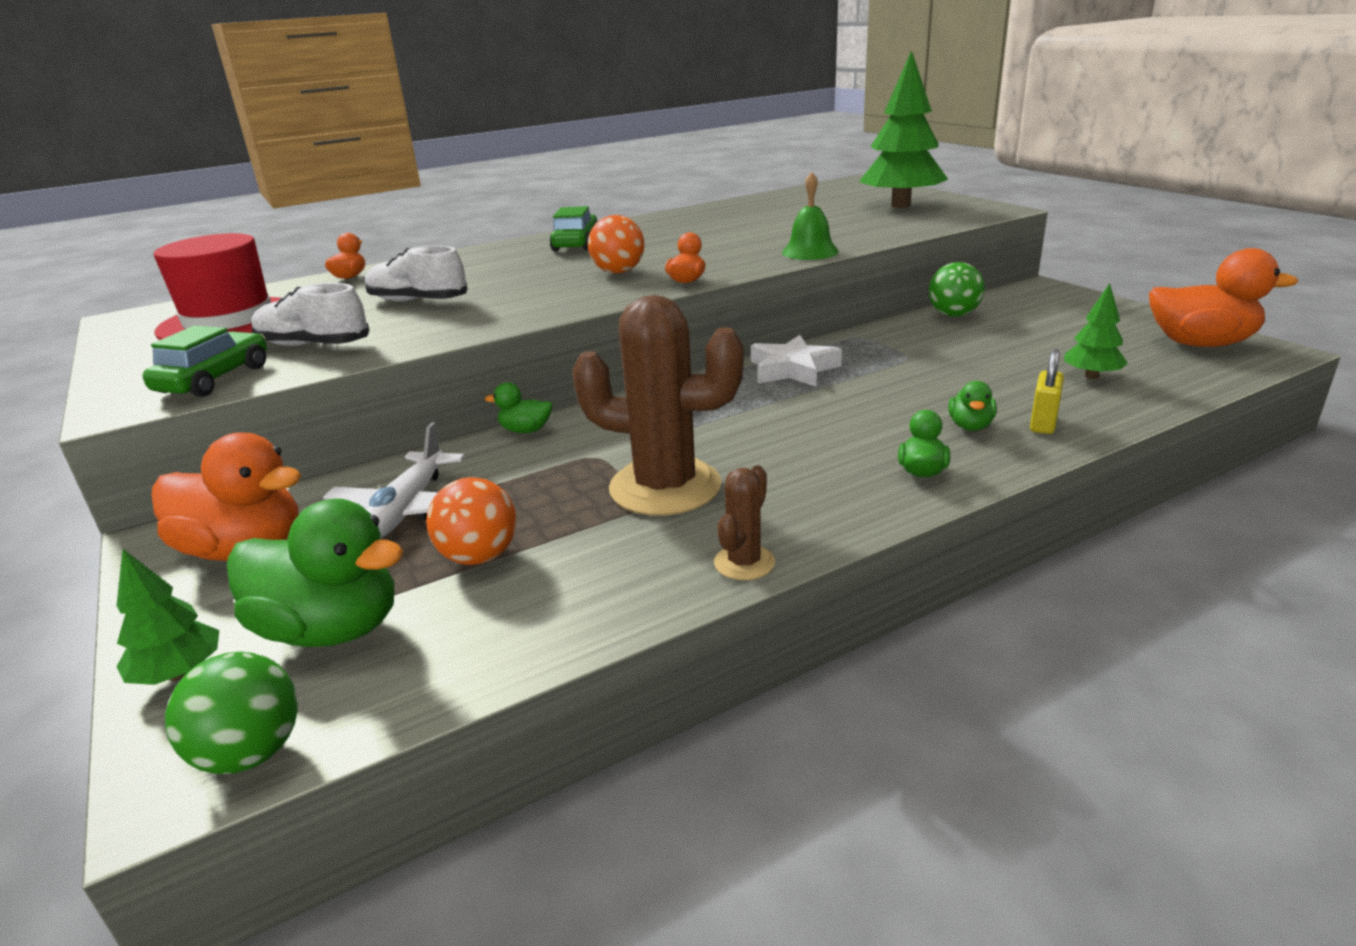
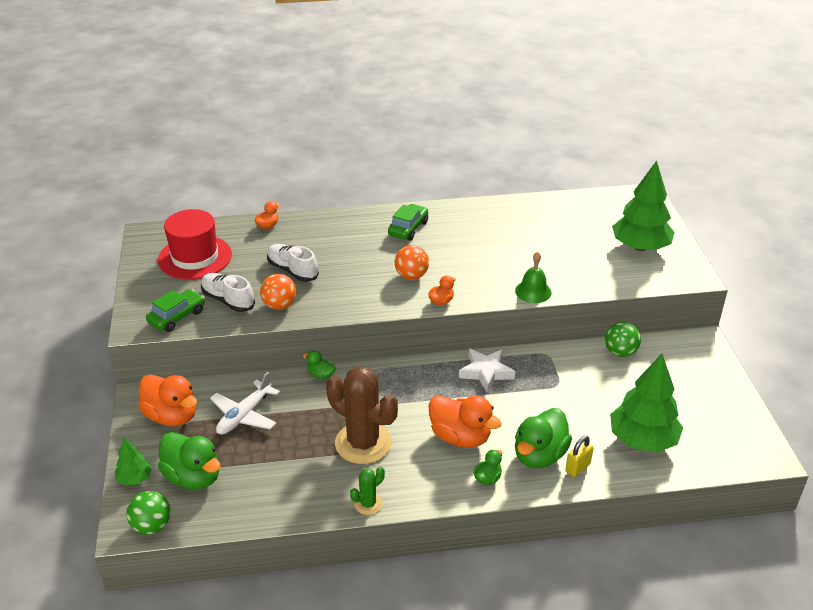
camera: 20 degrees right, 10 degrees up
orange ball [426,477,516,565] -> orange ball moved to [260,274,296,310]
brown cactus [714,466,775,580] -> green cactus [350,467,385,515]
green duck [948,381,997,431] -> green duck [515,408,572,468], size x2.06
green tree [1064,283,1128,379] -> green tree [610,354,683,453], size x2.02
orange duck [1149,248,1298,347] -> orange duck moved to [428,395,502,448]

